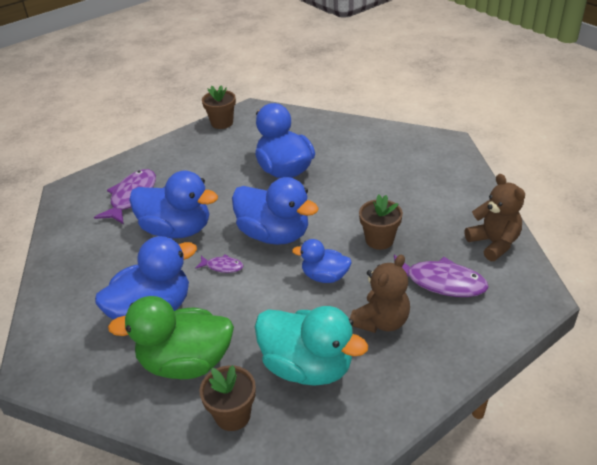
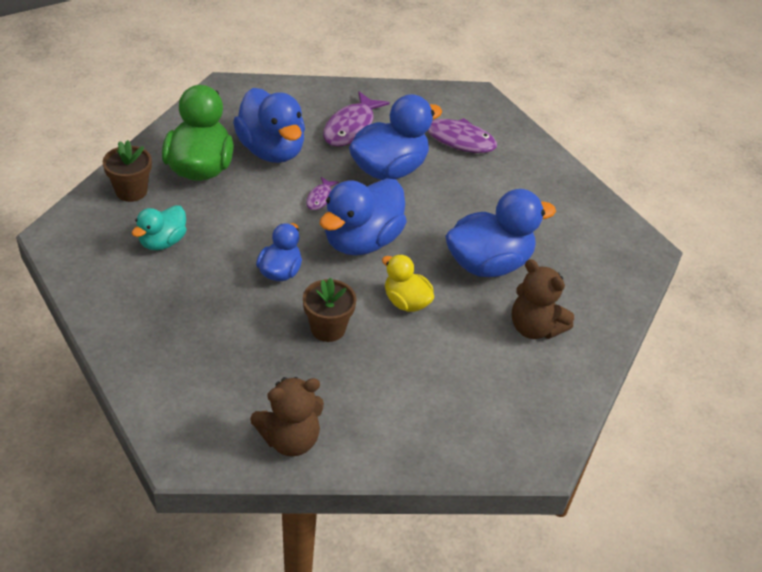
camera: 90 degrees right, 5 degrees up
blue duck [129,171,218,239] -> blue duck turned 150 degrees counterclockwise [349,94,442,180]
brown flower pot [202,86,236,129] -> none
turquoise duck [255,306,368,386] -> turquoise duck [132,205,187,250], size x0.57
brown teddy bear [350,254,410,333] -> brown teddy bear moved to [512,259,574,339]
purple fish [394,255,489,297] -> purple fish moved to [323,91,390,147]
none -> yellow duck [382,255,434,312]

